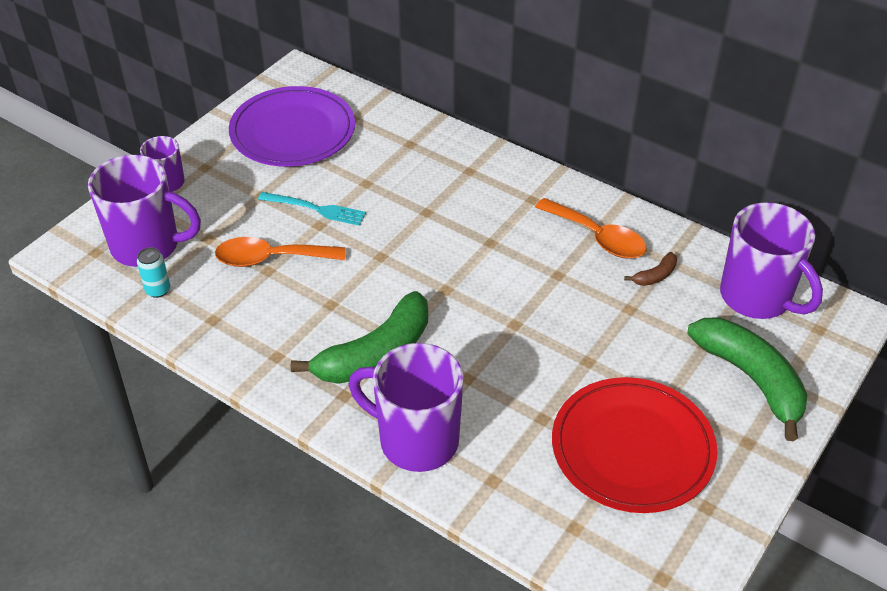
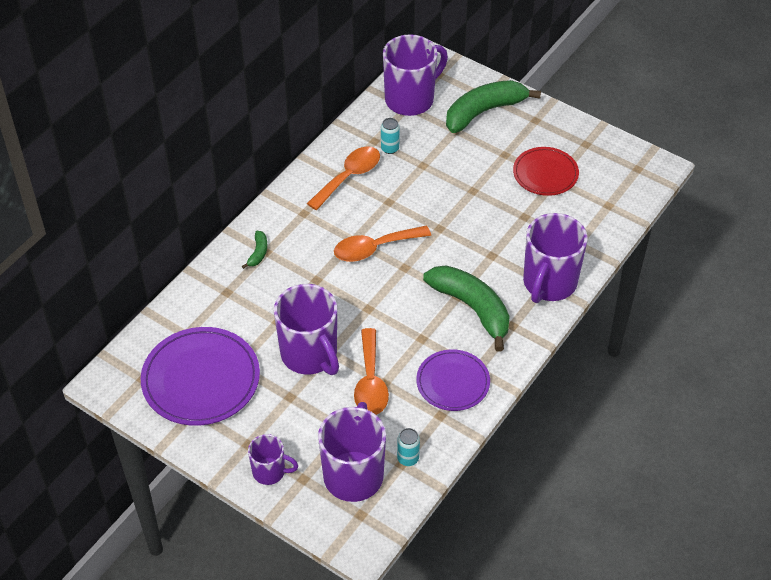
camera: 90 degrees left, 5 degrees up
turquoise fork [258,192,366,226] -> purple mug [274,284,339,375]
red plate [552,377,717,513] -> red plate [513,147,579,196], size x0.62
brown banana [624,252,677,286] -> turquoise can [381,118,400,154]
none -> green banana [242,231,267,269]
none -> orange spoon [334,226,431,262]
none -> purple plate [416,349,490,411]

